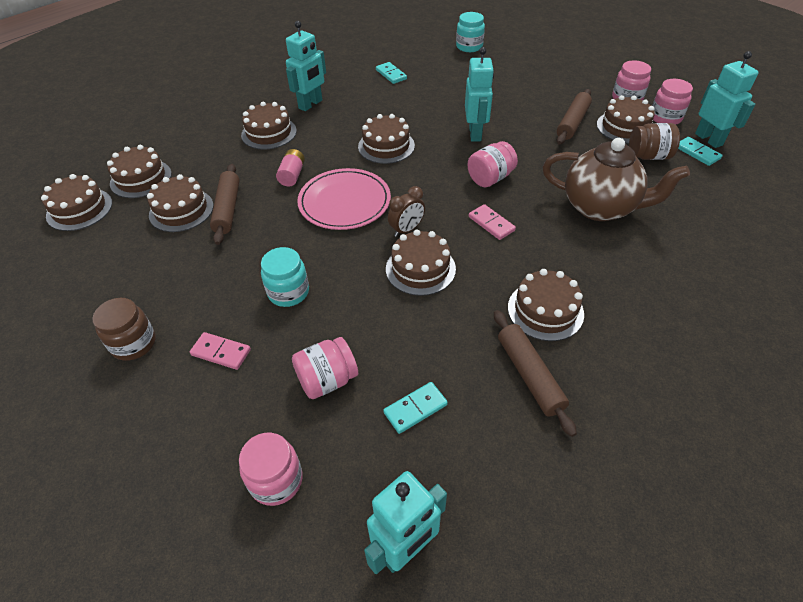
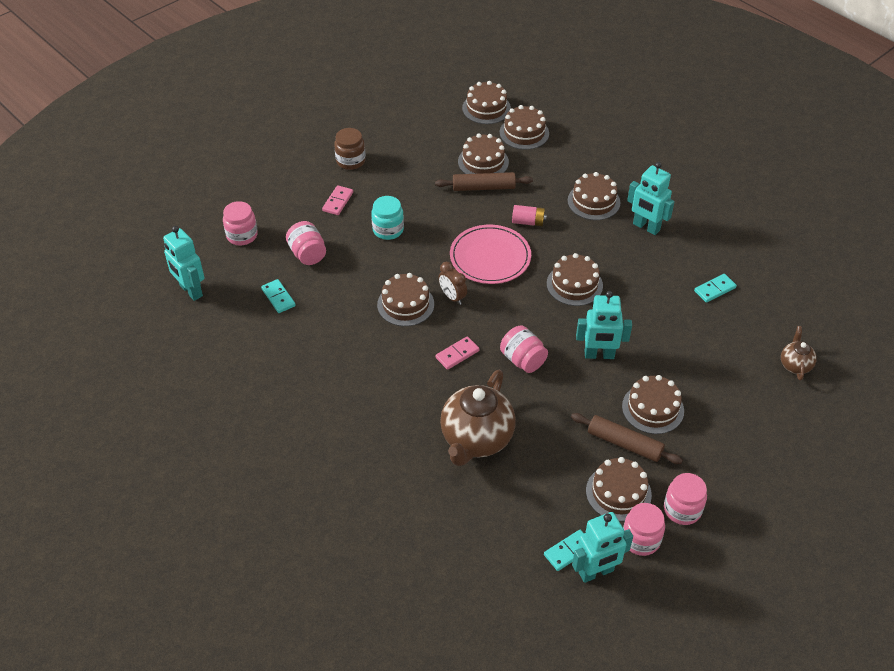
camera: 90 degrees right, 0 degrees up
turquoise jar [456,12,485,52] -> brown teapot [781,326,817,381]
brown rolling pin [494,310,577,437] -> none
brown cake [508,269,584,341] -> brown cake moved to [622,375,684,434]
brown jar [629,123,680,160] -> none

